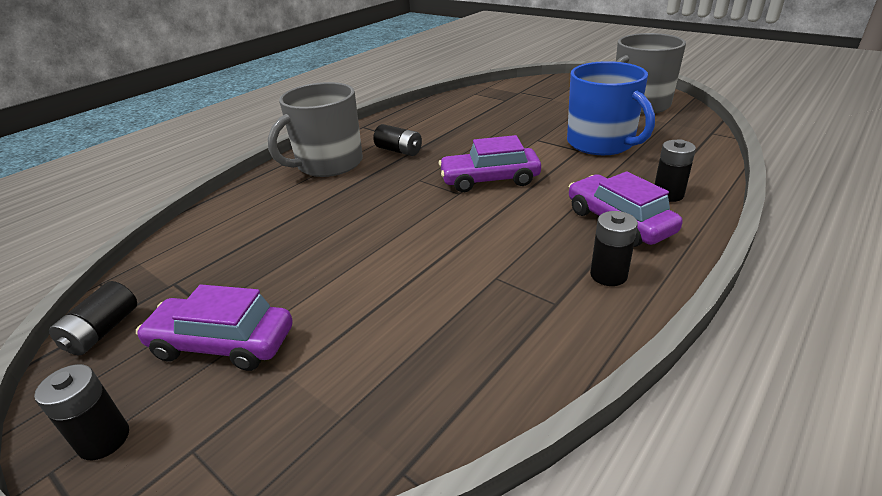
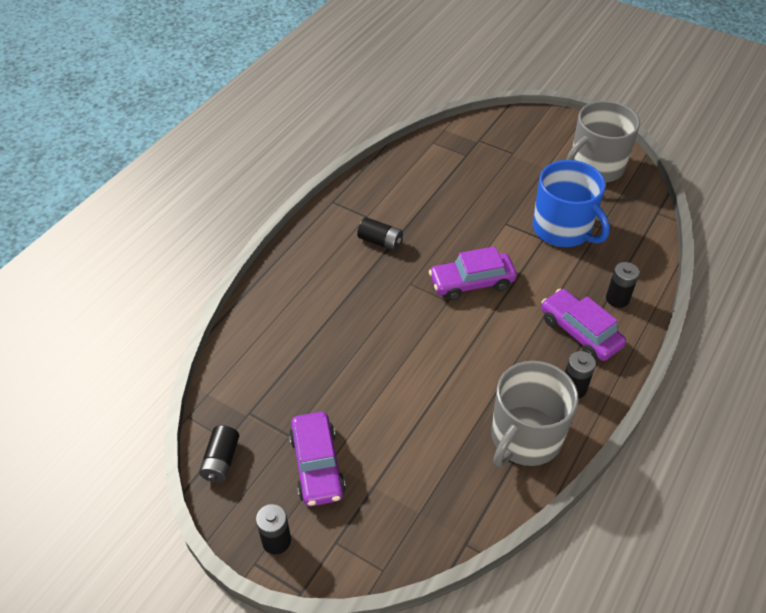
camera: 10 degrees left, 15 degrees up
purple car [136,285,293,371] -> purple car turned 105 degrees counterclockwise [289,412,345,506]
grey mug [268,82,363,177] -> grey mug moved to [491,361,579,467]

